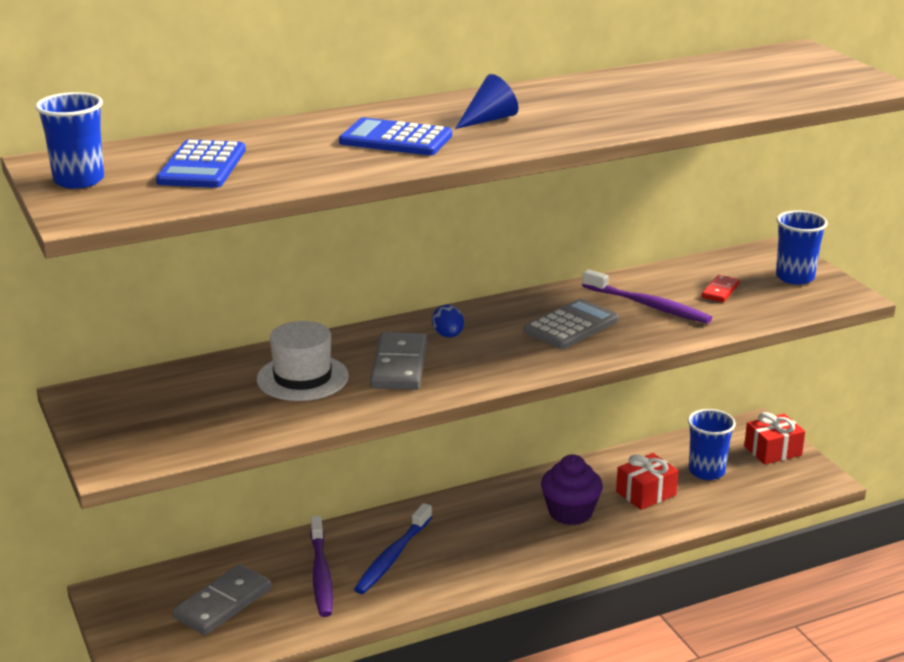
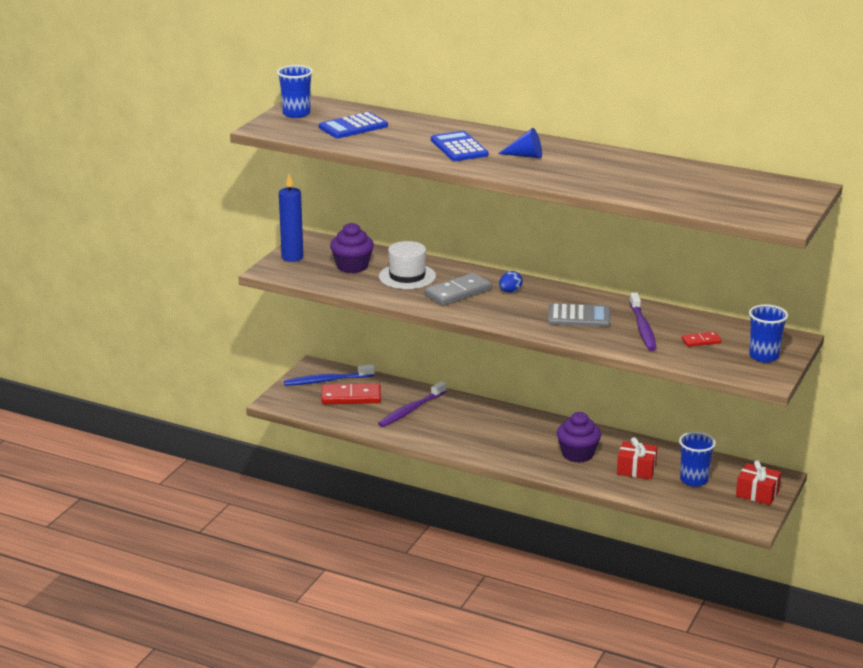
camera: 50 degrees right, 0 degrees up
grey domino [172,564,272,635] -> red domino [321,383,381,404]
blue toothbrush [354,503,432,594] -> blue toothbrush moved to [284,364,375,386]
none -> blue candle [279,174,303,262]
none -> purple cupcake [330,223,374,273]

